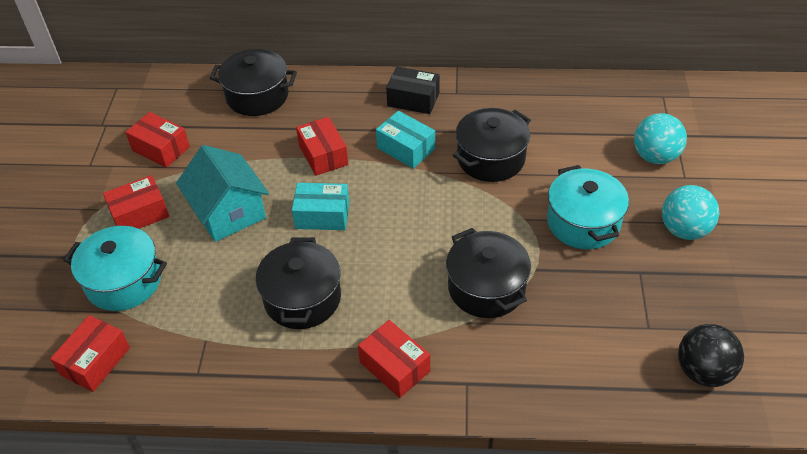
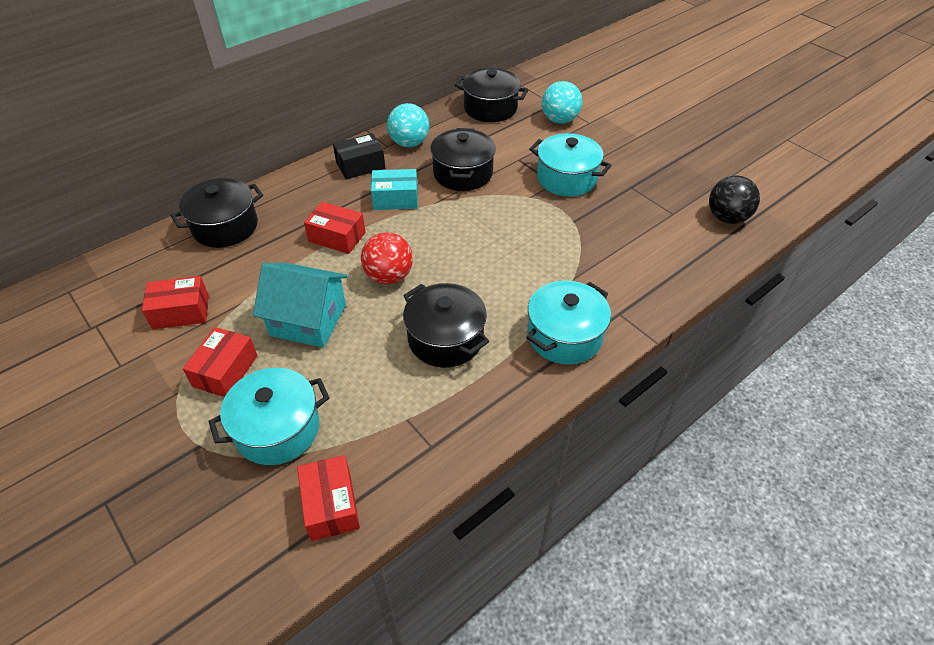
camera: 45 degrees left, 0 degrees up
turquoise box [292,183,349,230] -> red ball [361,232,413,284]
red box [358,320,430,398] -> turquoise pot [526,280,611,365]
black pot [446,228,531,318] -> black pot moved to [455,68,528,122]
turquoise ball [662,185,719,240] -> turquoise ball moved to [387,103,429,147]

